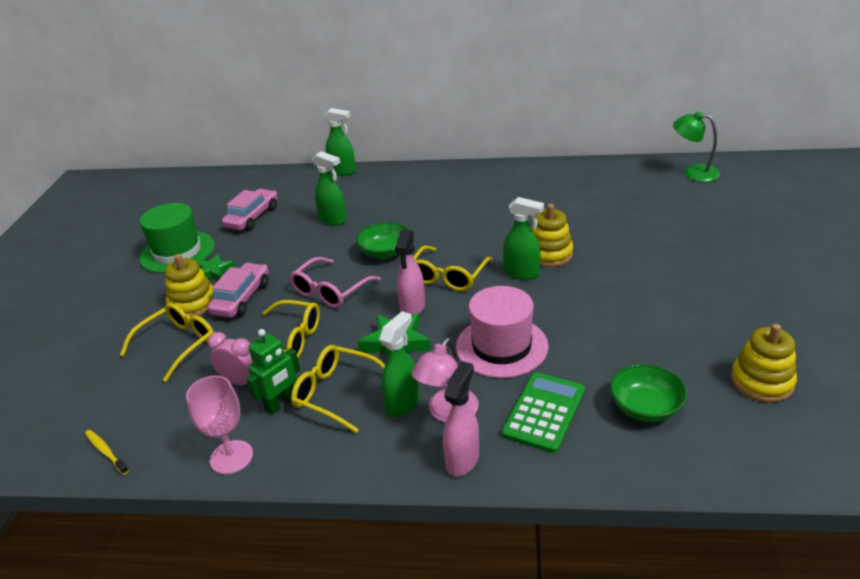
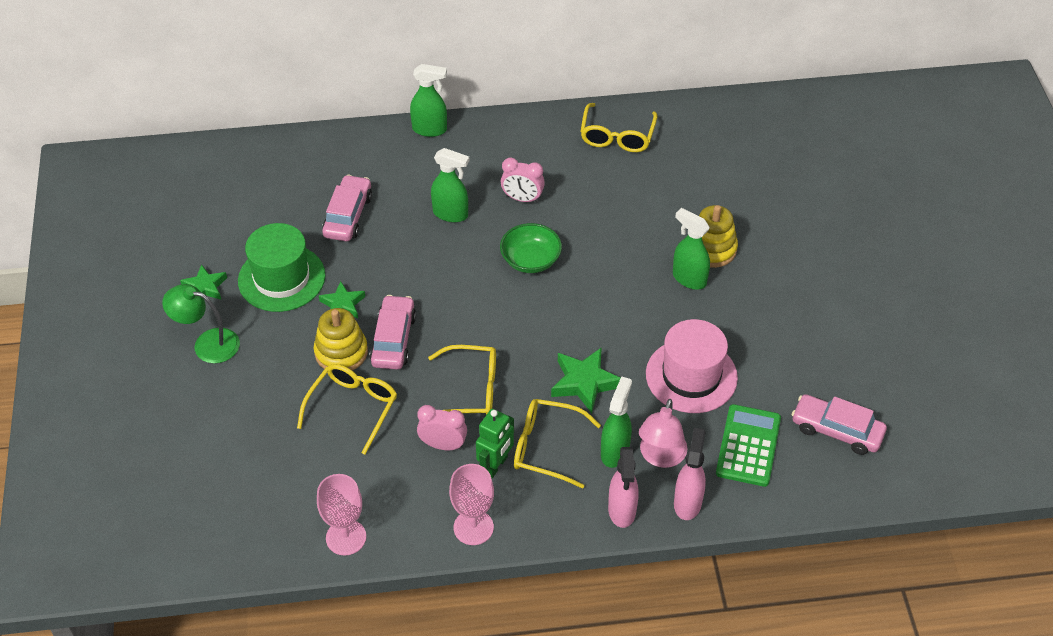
camera: 15 degrees left, 15 degrees up
yellow toothbrush [85,430,129,475] -> pink goblet [317,474,366,555]
pink glasses [289,257,381,308] -> none
pink spray bottle [395,230,425,315] -> pink spray bottle moved to [608,447,639,528]
yellow glasses [414,246,493,291] -> yellow glasses moved to [580,103,658,152]
green spray bottle [503,197,544,280] -> green spray bottle turned 150 degrees counterclockwise [673,208,710,290]
green bowl [610,364,688,422] -> pink car [792,394,887,455]
green lamp [673,111,720,182] -> green lamp moved to [162,284,240,363]
yellow stacking toy [731,324,797,402] -> none
none -> green star [180,264,227,300]
none -> pink clock [501,157,545,203]

